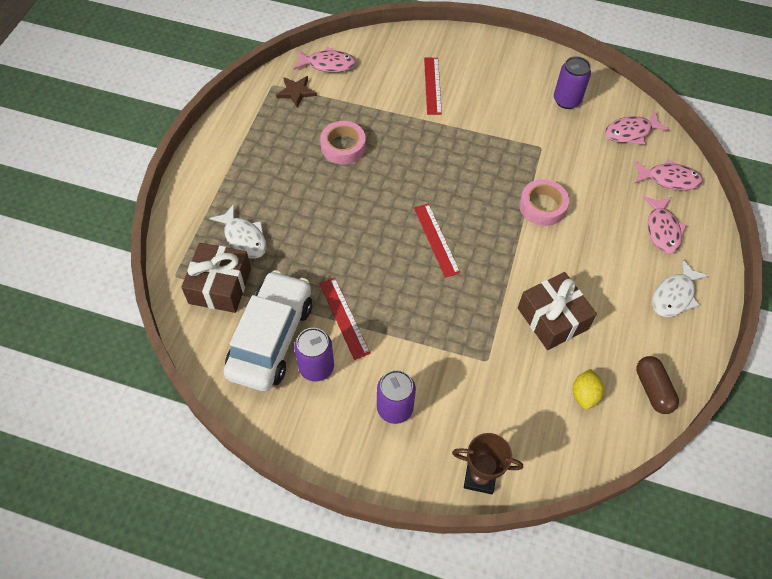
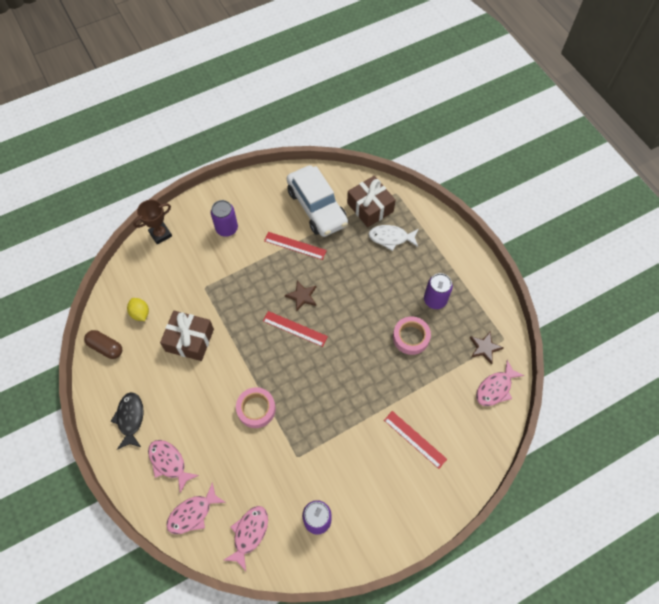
camera: 135 degrees right, 5 degrees up
purple can [294,328,334,382] -> purple can moved to [424,273,453,309]
white fish [653,259,709,317] -> black fish [110,392,144,450]
none -> brown star [285,281,316,311]

